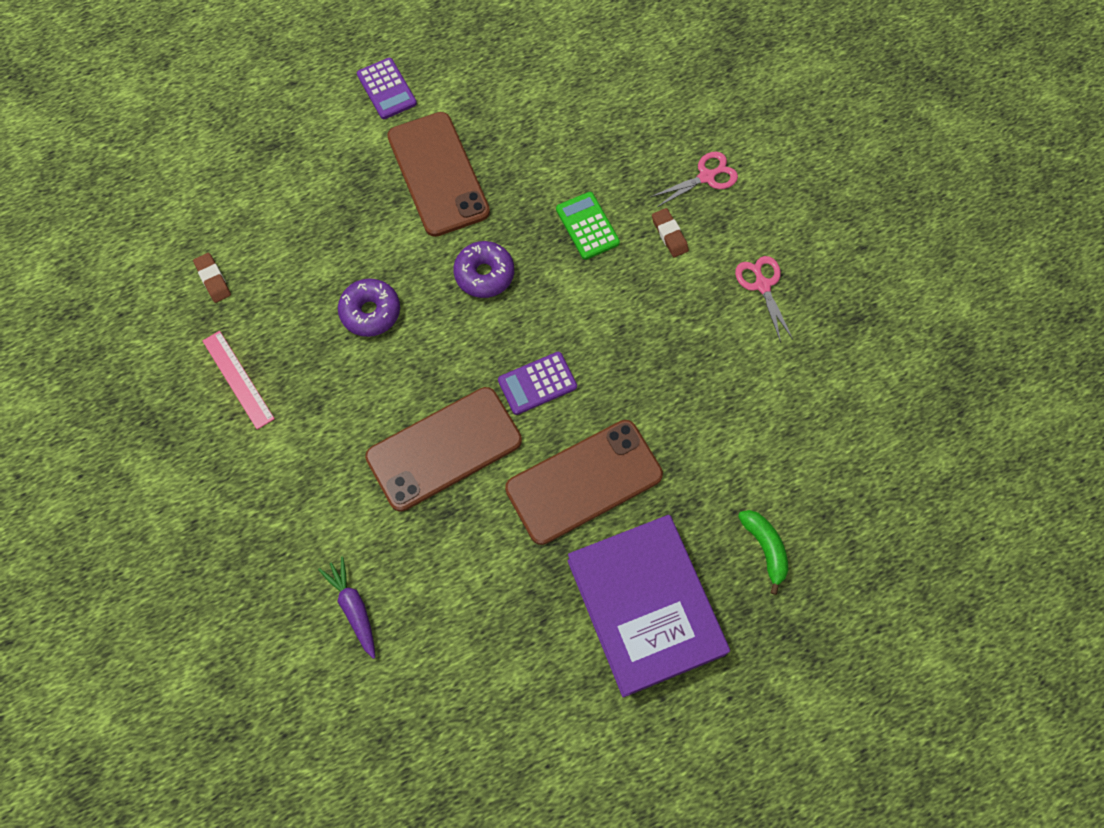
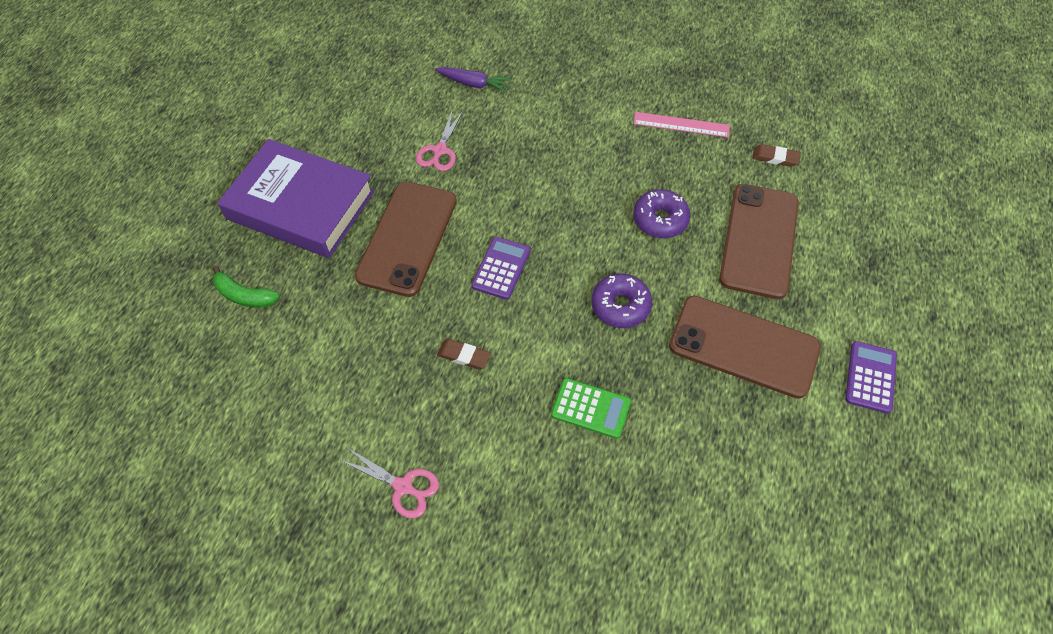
camera: 135 degrees right, 10 degrees down
purple calculator [357,58,417,119] -> purple calculator turned 90 degrees clockwise [845,341,897,414]
brown phone [365,387,522,512] -> brown phone moved to [719,184,799,299]
pink scissors [650,152,738,208] -> pink scissors moved to [416,109,463,171]
brown eraser [652,208,689,257] -> brown eraser moved to [437,339,491,369]

